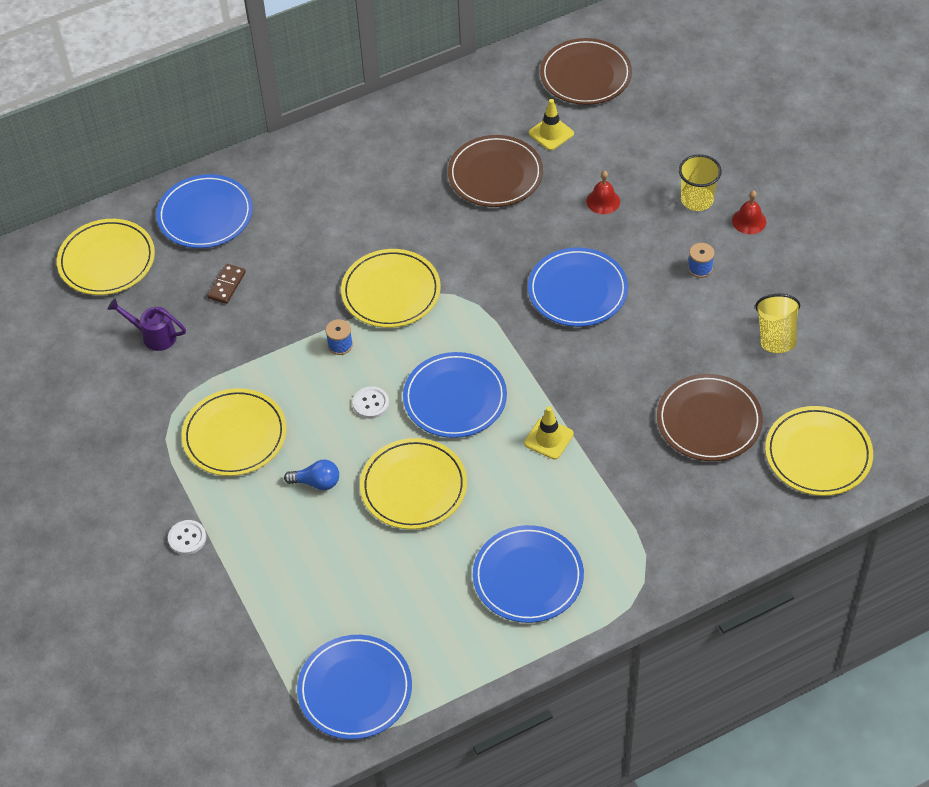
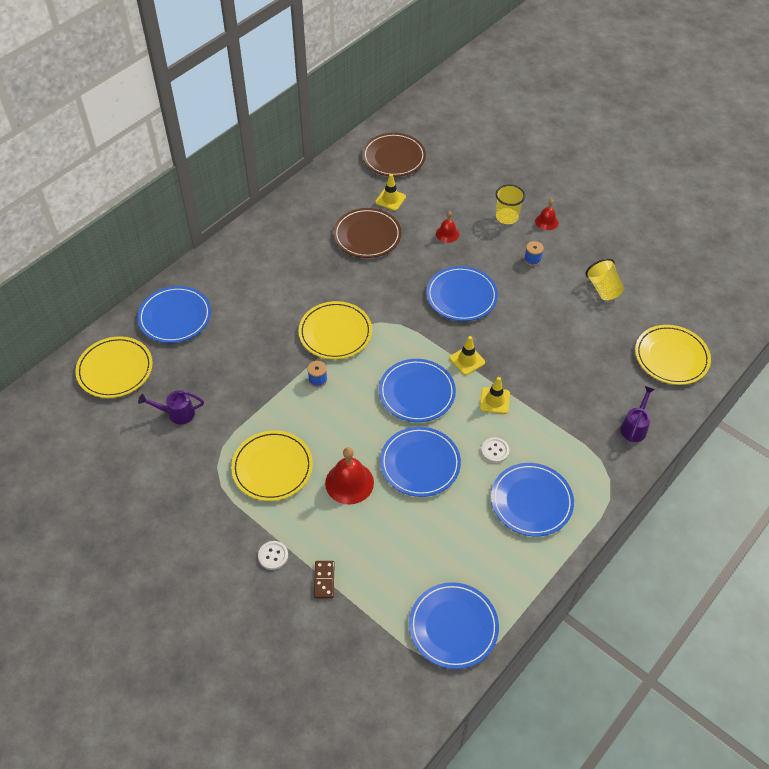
camera: 25 degrees left, 0 degrees up
brown domino [207,264,246,304] -> brown domino moved to [314,561,335,598]
blue light bulb [284,460,339,490] -> red bell [325,447,374,505]
white button [353,386,389,419] -> white button moved to [481,437,509,463]
yellow plate [360,438,467,529] -> blue plate [380,427,461,497]
brown plate [657,374,763,461] -> none
none -> yellow traffic cone [449,336,485,375]
none -> purple watering can [621,386,655,442]

